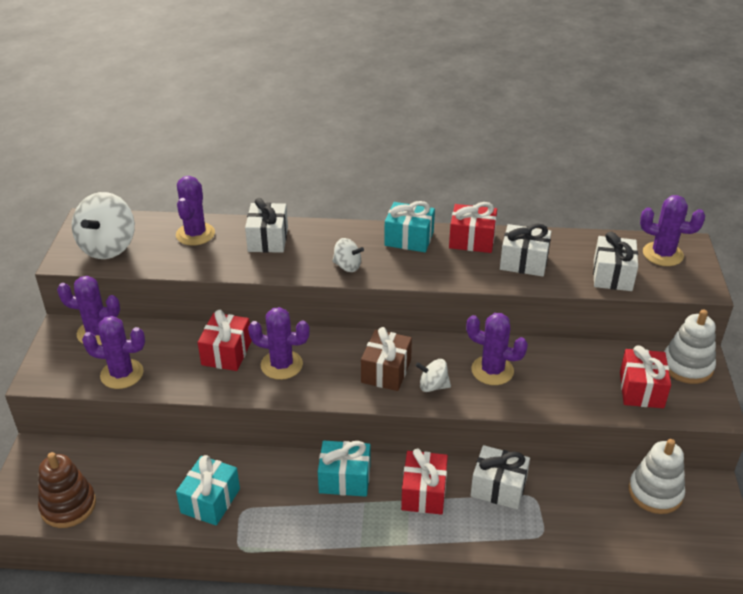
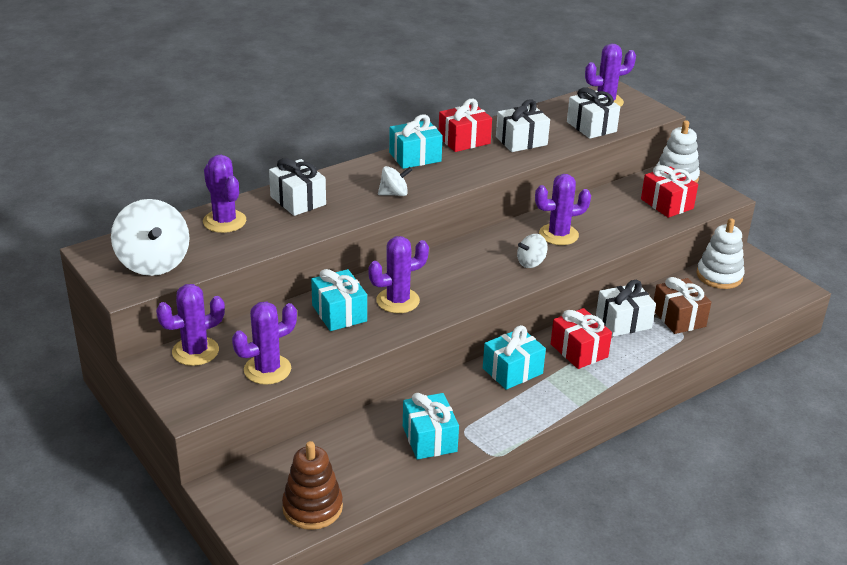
camera: 40 degrees left, 5 degrees down
red gift [198,310,252,371] -> turquoise gift [311,269,367,331]
brown gift [361,327,412,391] -> brown gift moved to [654,277,711,334]

